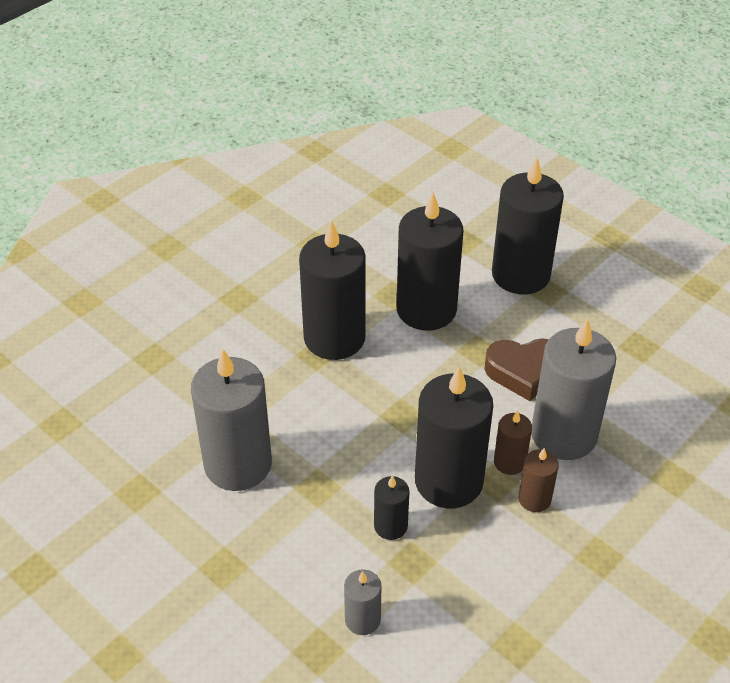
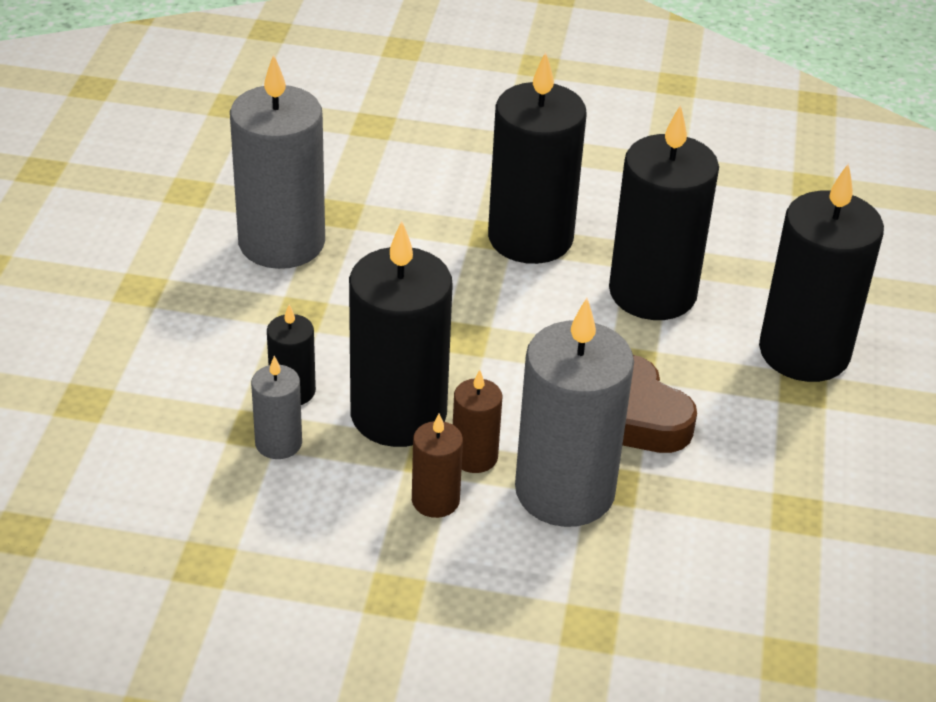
camera: 55 degrees right, 5 degrees down
grey candle [344,570,381,635] -> grey candle moved to [251,356,302,459]

